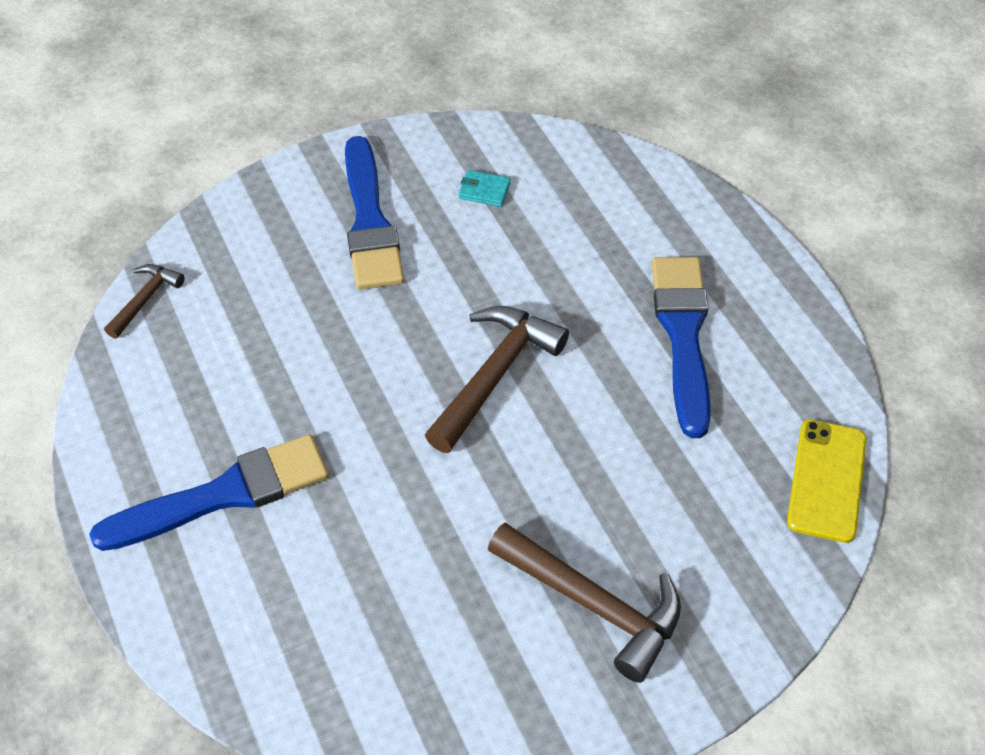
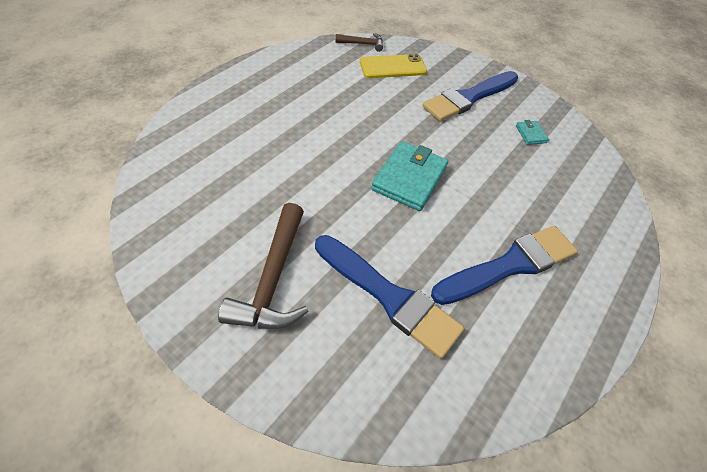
camera: 60 degrees right, 0 degrees up
blue brush [89,434,329,551] -> blue brush moved to [315,235,464,359]
brown hammer [425,306,569,453] -> turquoise wallet [371,141,448,211]
yellow phone [787,419,867,543] -> yellow phone moved to [360,54,427,78]

